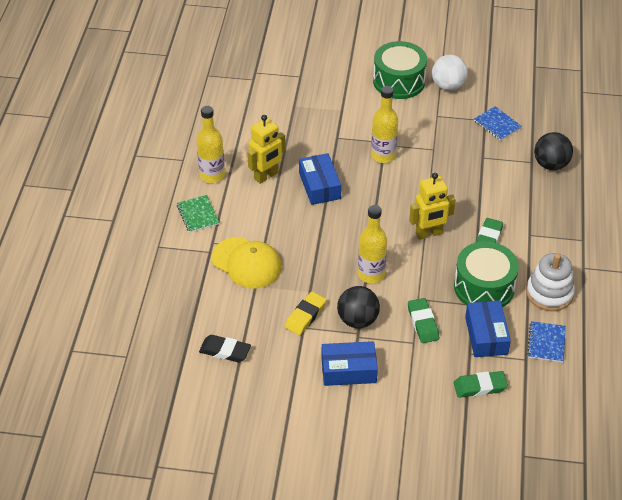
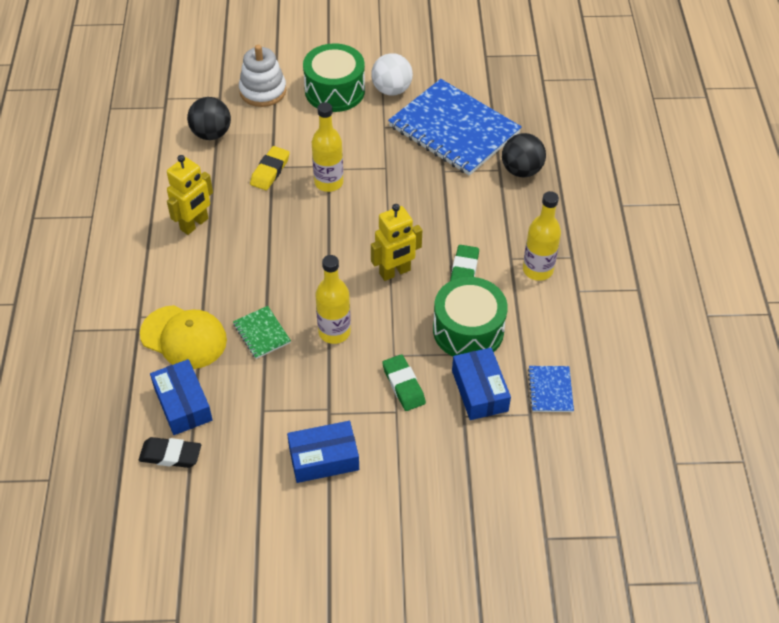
camera: 10 degrees left, 5 degrees up
green notebook [177,195,220,233] -> green notebook moved to [233,306,291,359]
yellow bottle [196,106,225,183] -> yellow bottle moved to [523,191,561,281]
yellow eraser [285,292,326,335] -> yellow eraser moved to [250,146,290,190]
blue box [299,153,341,205] -> blue box moved to [150,359,213,435]
black ball [337,286,380,328] -> black ball moved to [187,97,231,140]
green eraser [454,371,508,398] -> none
blue notebook [474,106,522,141] -> blue notebook [388,79,522,176], size x2.39
white stacking toy [526,253,575,311] -> white stacking toy moved to [239,45,286,107]

